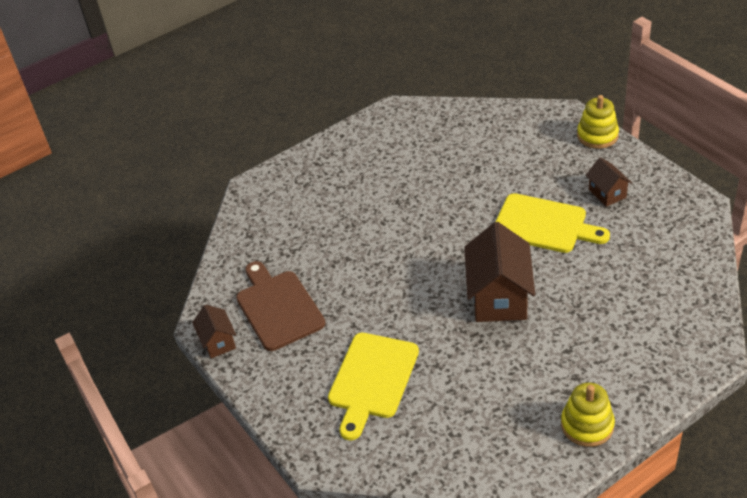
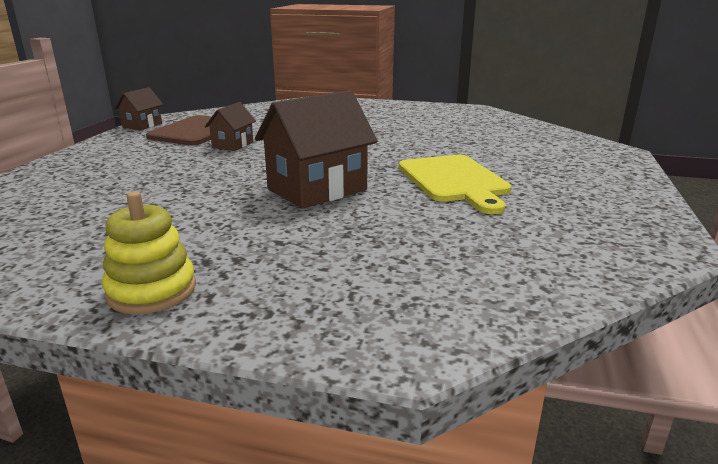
camera: 45 degrees right, 20 degrees down
yellow cutting board [328,333,419,440] -> none
yellow stacking toy [577,95,619,149] -> none
brown house [586,157,632,207] -> brown house moved to [205,102,256,151]

